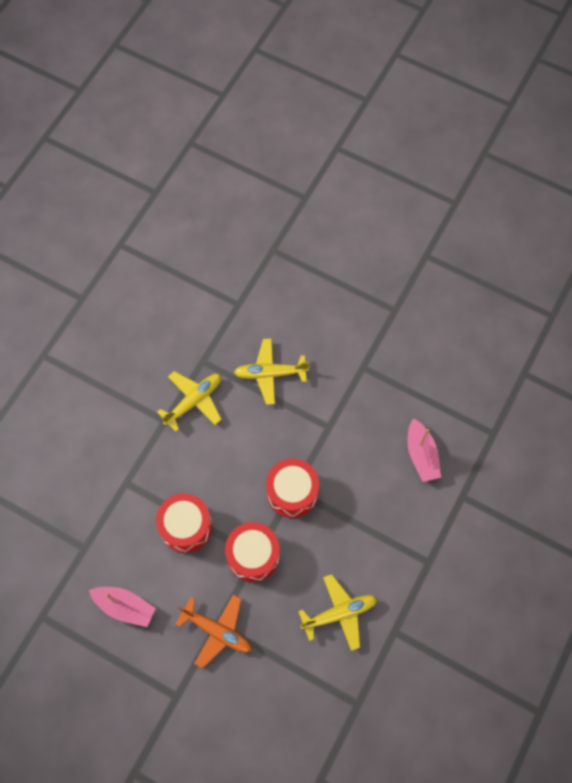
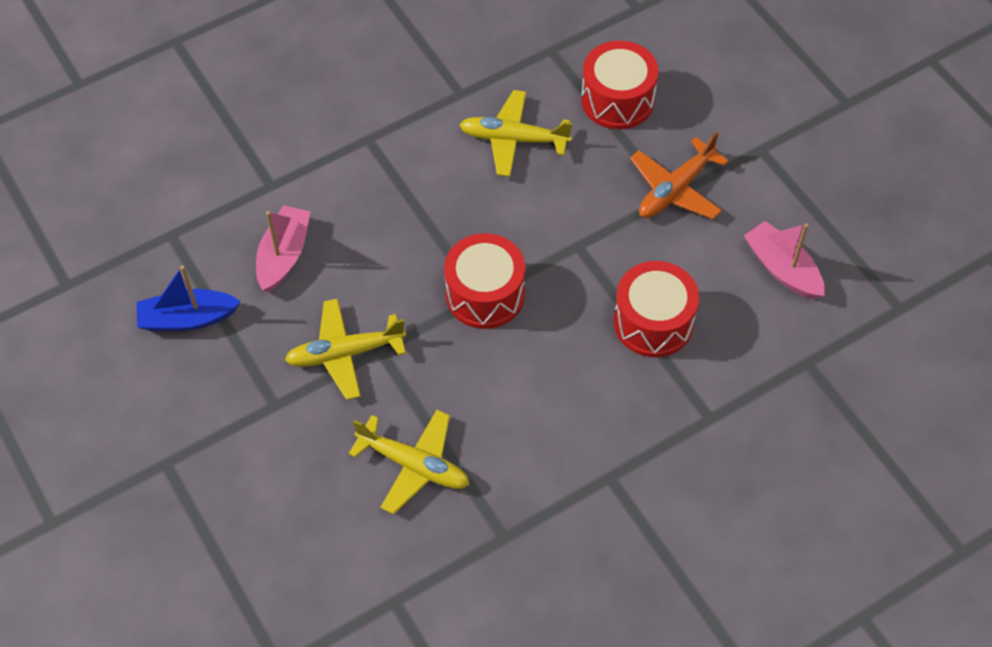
camera: 150 degrees left, 10 degrees down
yellow plane [157,371,222,432] -> yellow plane moved to [285,298,406,400]
orange plane [175,594,252,669] -> orange plane turned 105 degrees counterclockwise [630,132,729,219]
red drum [225,522,280,582] -> red drum moved to [581,41,658,129]
none -> blue boat [136,266,241,331]

